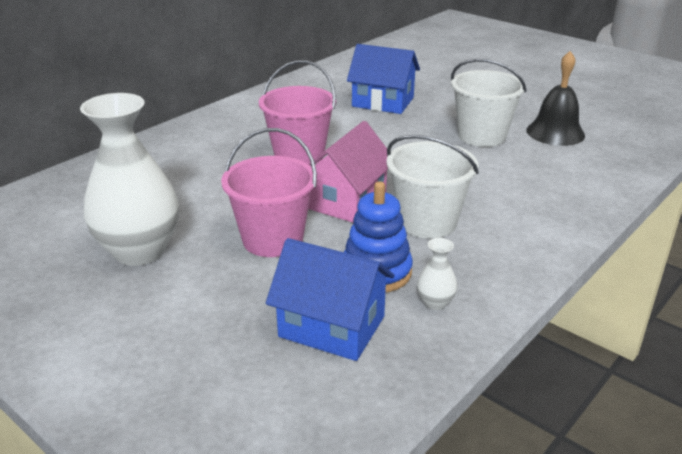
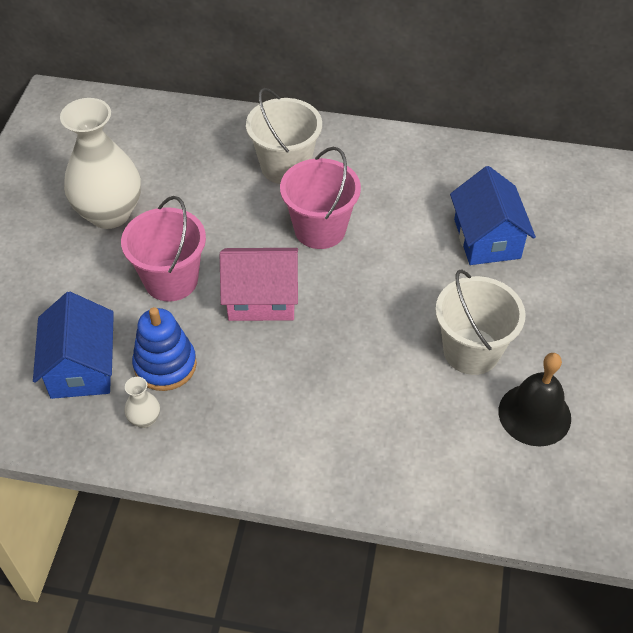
camera: 60 degrees right, 20 degrees up
white bucket [386,135,479,239] -> white bucket moved to [246,88,322,184]

